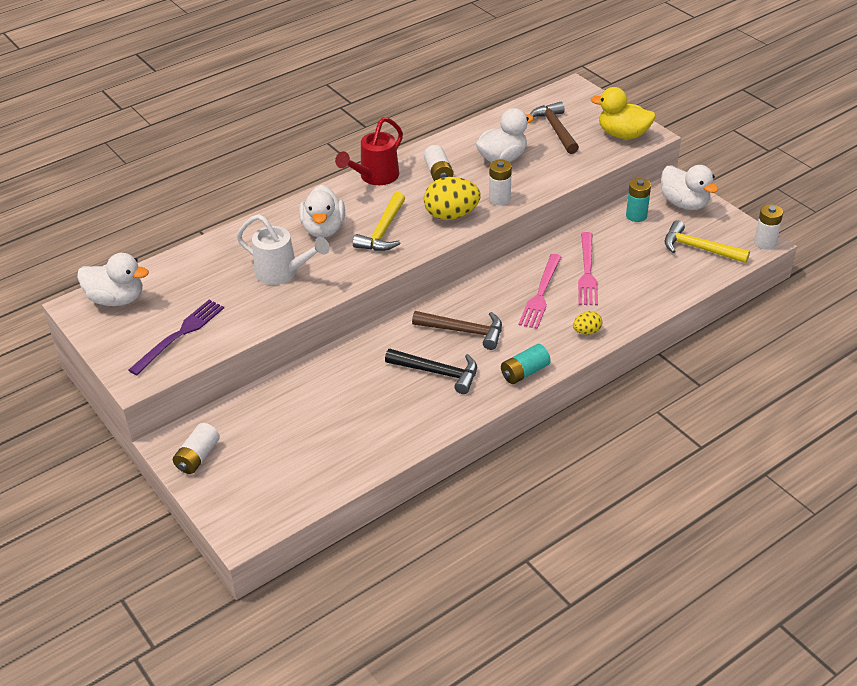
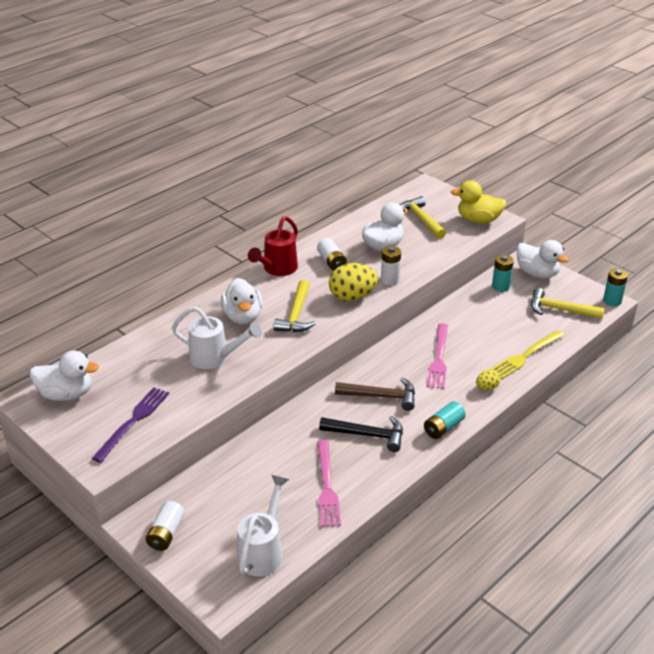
camera: 10 degrees left, 5 degrees down
brown hammer [530,102,579,154] -> yellow hammer [400,196,446,239]
pink fork [578,232,598,306] -> pink fork moved to [317,440,341,527]
white battery [754,204,783,250] -> turquoise battery [603,268,628,306]
none -> white watering can [237,475,289,576]
none -> yellow fork [491,330,564,379]

